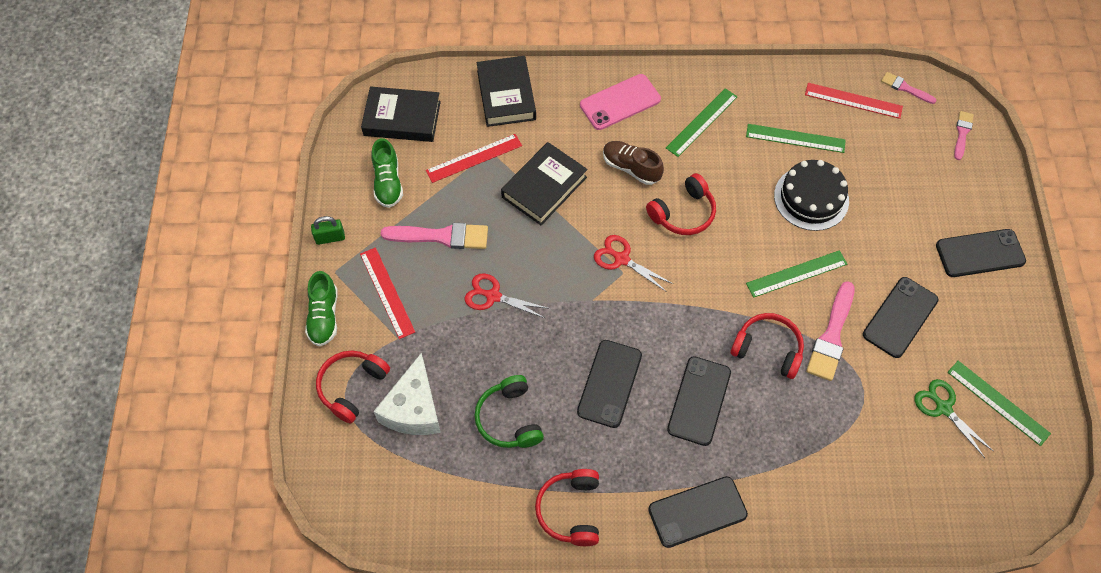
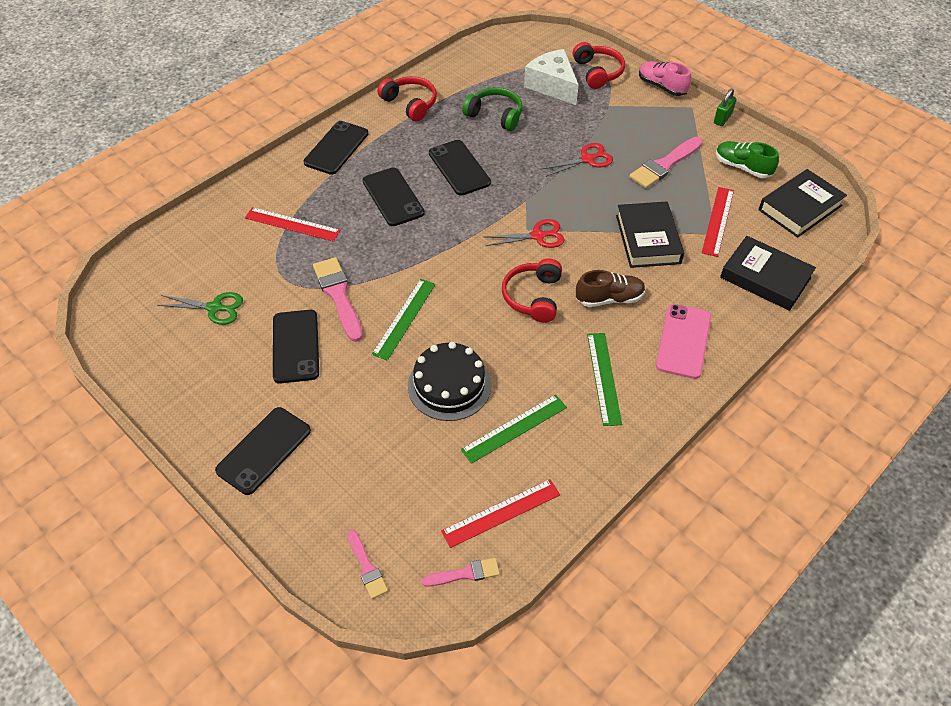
camera: 135 degrees right, 10 degrees down
green shoe [305,271,338,346] -> pink shoe [639,61,692,96]
red ruler [360,247,415,339] -> red ruler moved to [245,207,340,242]
red headphones [730,313,804,379] -> none
green ruler [948,361,1051,446] -> none

